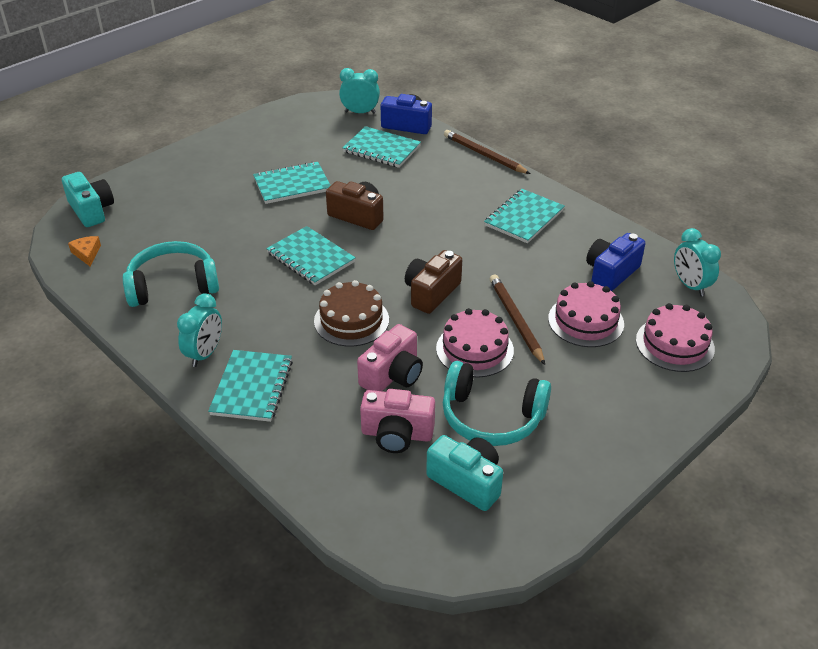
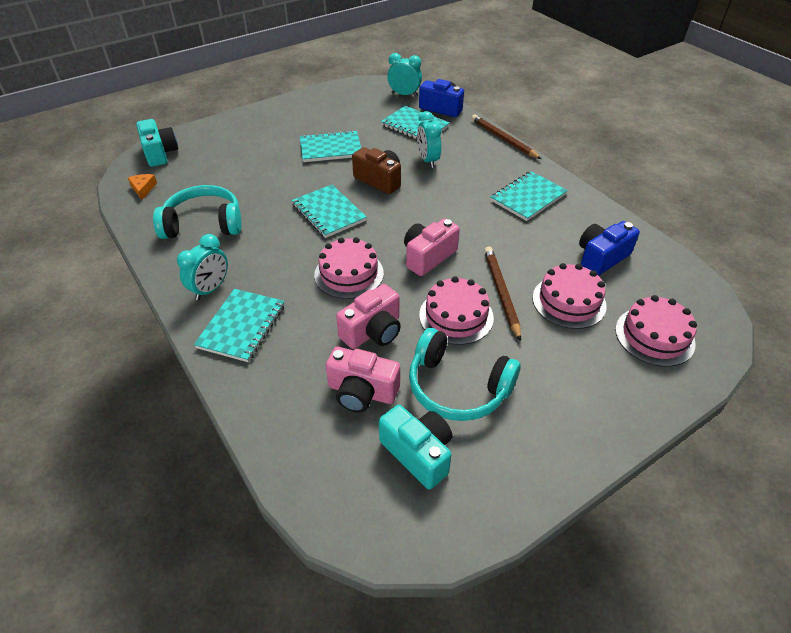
camera: 10 degrees right, 5 degrees up
brown cake [314,280,389,346] -> pink cake [314,237,384,299]
brown camera [405,250,462,314] -> pink camera [404,218,460,276]
turquoise clock [674,228,721,296] -> turquoise clock moved to [417,111,441,168]

